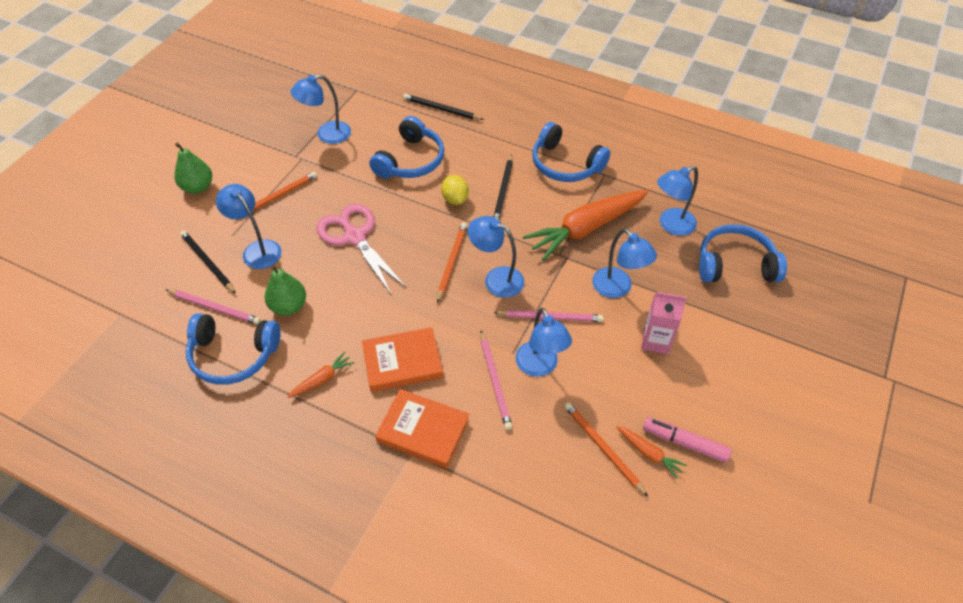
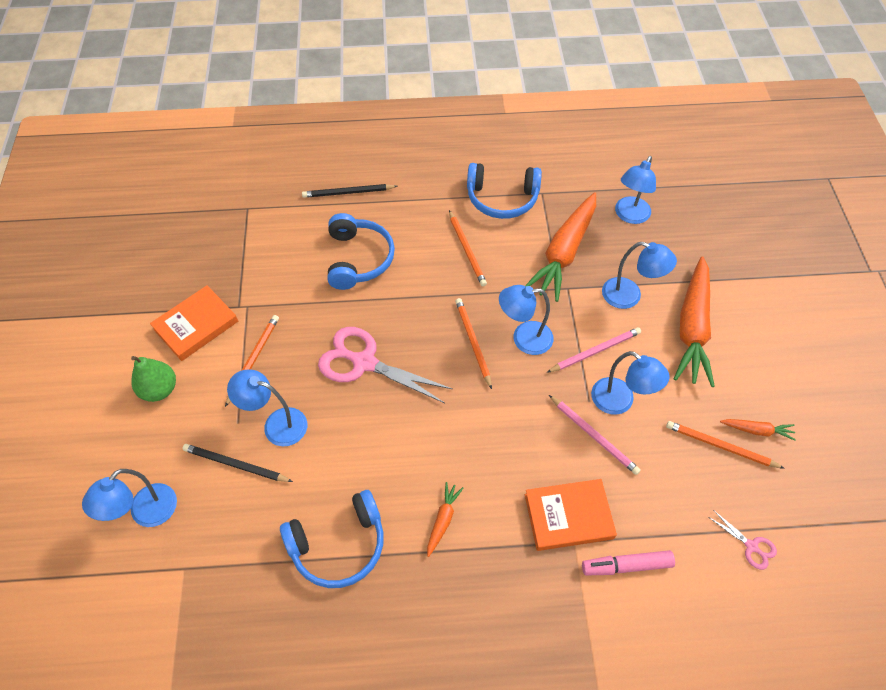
camera: 30 degrees left, 5 degrees up
pink pencil [166,289,261,325] -> none
green pear [264,265,306,315] -> none
blue lamp [290,74,351,144] -> blue lamp moved to [82,469,177,527]
orange book [362,327,443,392] -> orange book moved to [150,285,238,361]
yellow lemon [441,175,469,205] -> none
black pencil [493,154,513,220] -> orange pencil [449,210,487,286]
pink carton [642,292,687,354] -> orange carrot [674,256,715,387]
pink marker [643,417,732,463] -> pink marker moved to [582,550,675,575]
blue headphones [699,224,787,282] -> none
none -> pink scissors [709,511,777,570]

